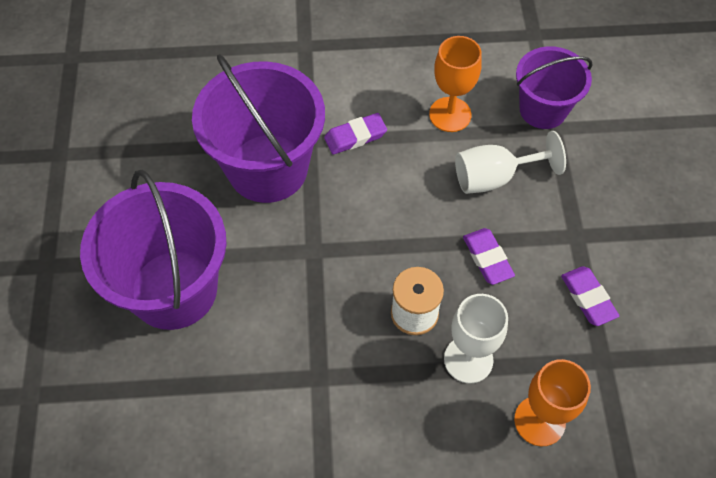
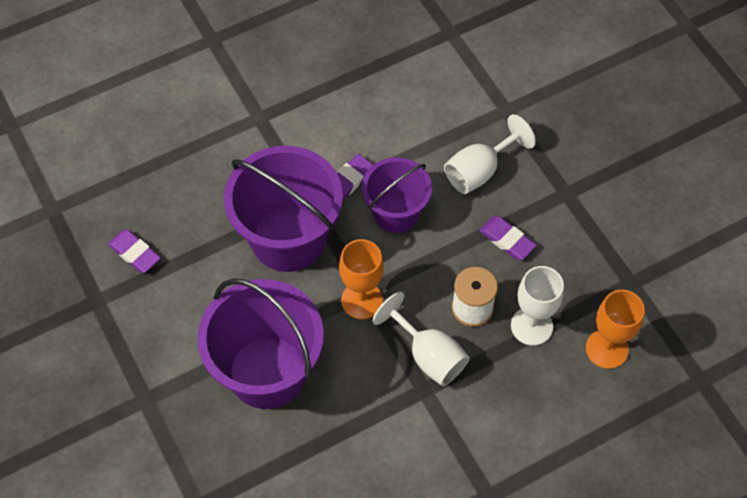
camera: 25 degrees left, 0 degrees up
orange goblet [429,36,482,132] -> orange goblet moved to [339,239,384,320]
purple bucket [516,46,592,129] -> purple bucket moved to [362,157,432,233]
purple eraser [561,266,619,326] -> purple eraser moved to [108,229,161,273]
none -> white goblet [372,291,470,386]

